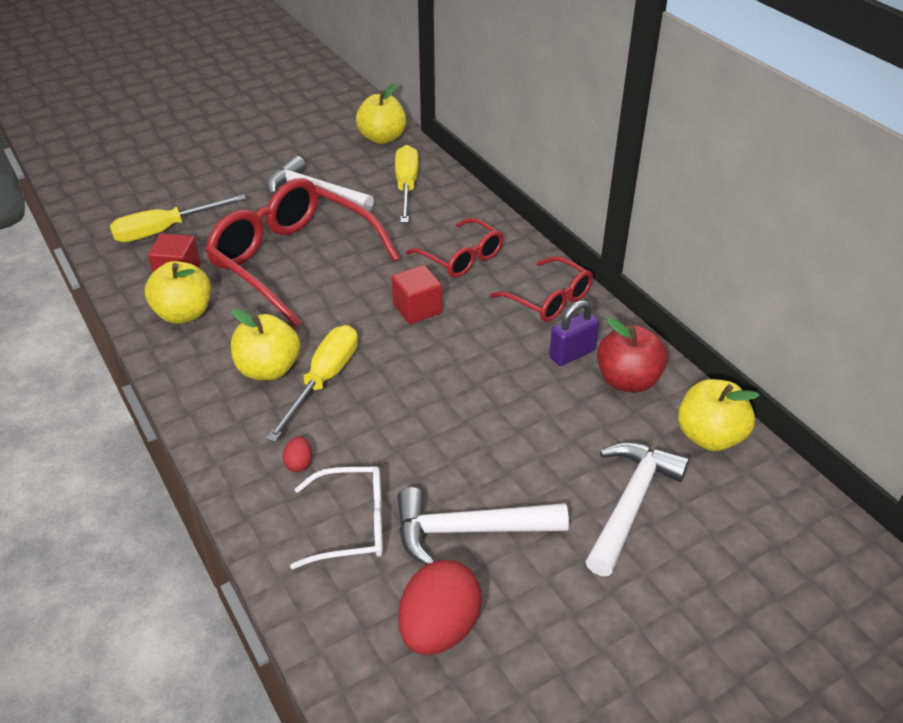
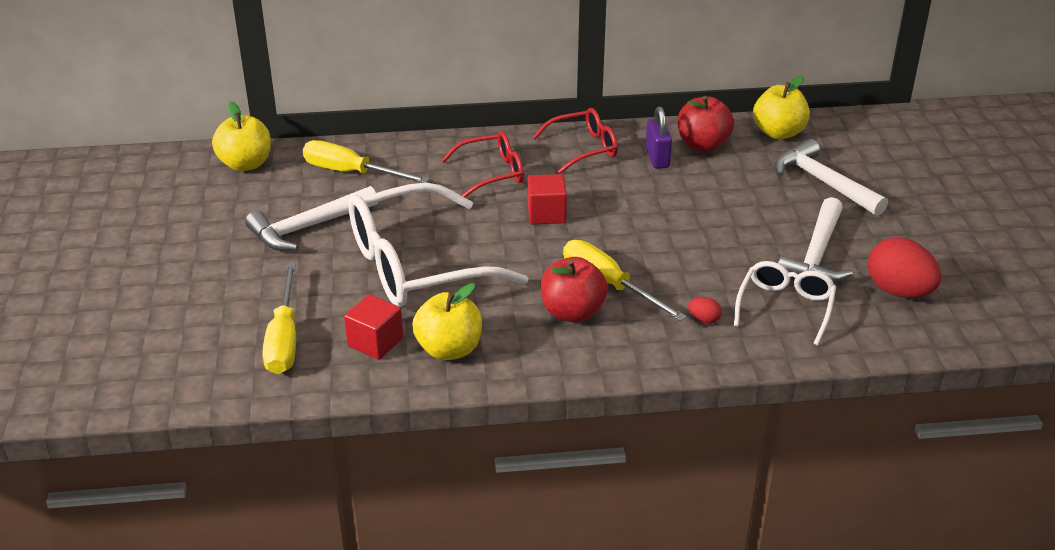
camera: 65 degrees left, 5 degrees down
red glasses [205,178,400,328] -> white glasses [349,183,528,307]
yellow apple [231,308,300,380] -> red apple [541,257,608,322]

